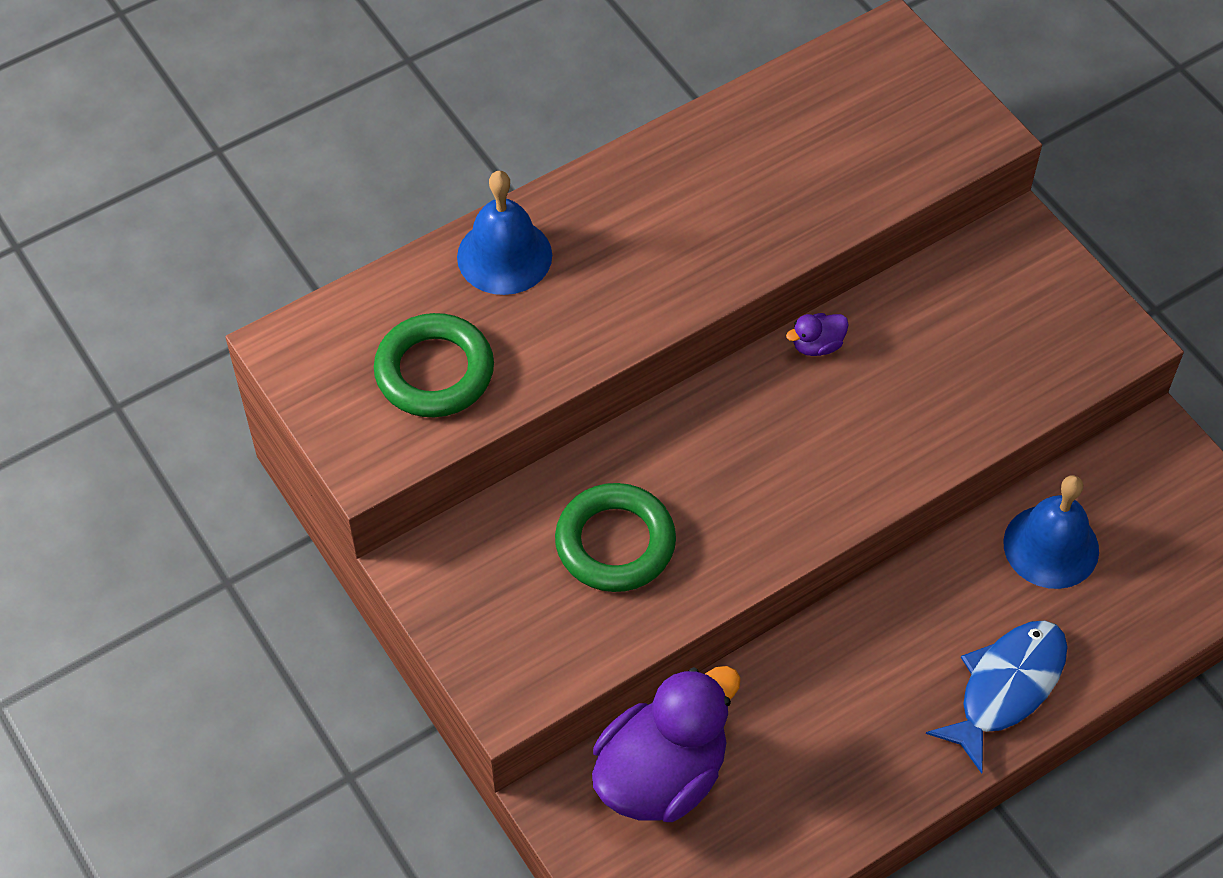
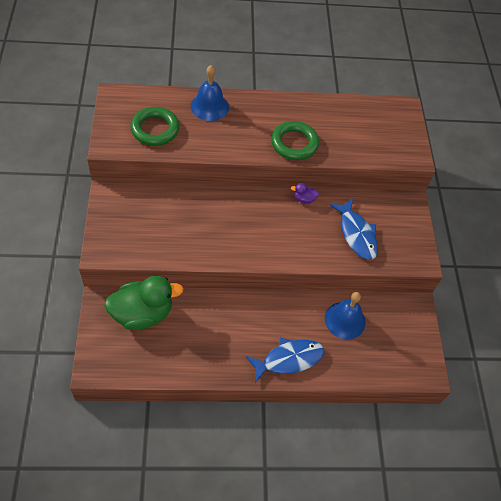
camera: 25 degrees right, 0 degrees up
green ring [555,483,676,592] -> green ring moved to [271,121,319,160]
purple duck [592,666,741,822] -> green duck [104,276,184,330]
none -> blue fish [329,199,378,260]

